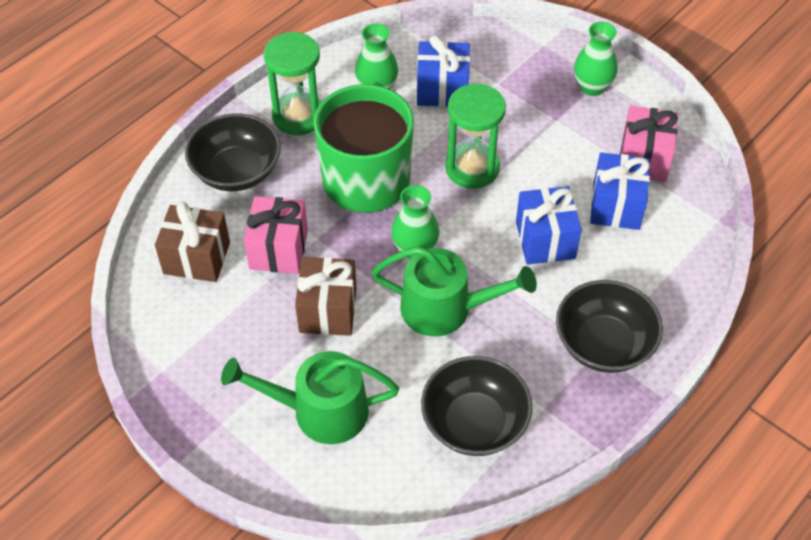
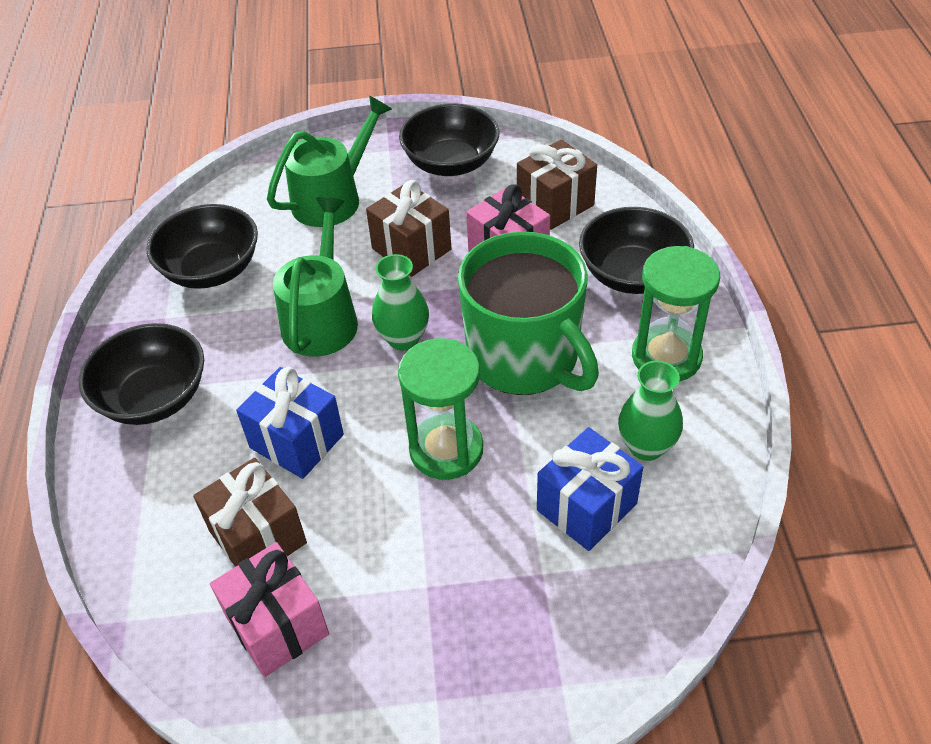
camera: 135 degrees right, 5 degrees down
green watering can [371,247,537,337] -> green watering can turned 135 degrees clockwise [273,197,358,357]
green vase [574,22,618,96] -> none
blue gift [590,153,650,230] -> brown gift [193,458,307,567]
none -> black bowl [399,103,499,176]

